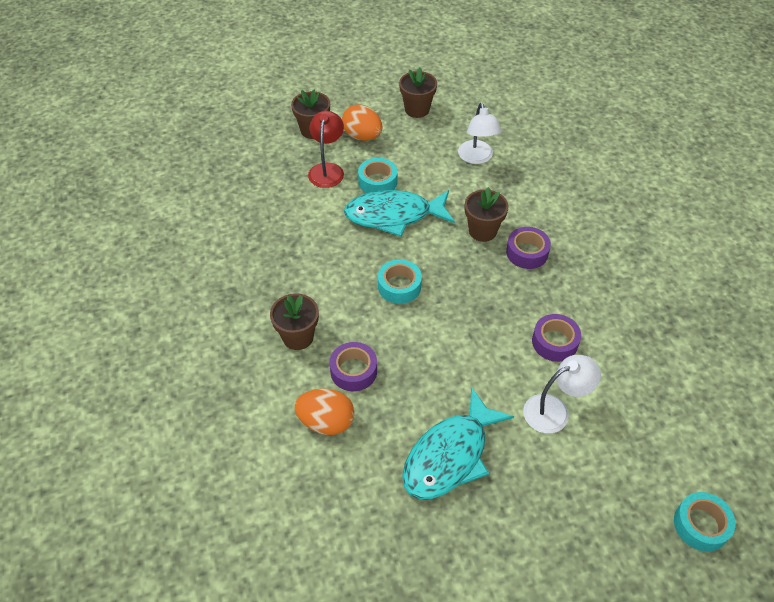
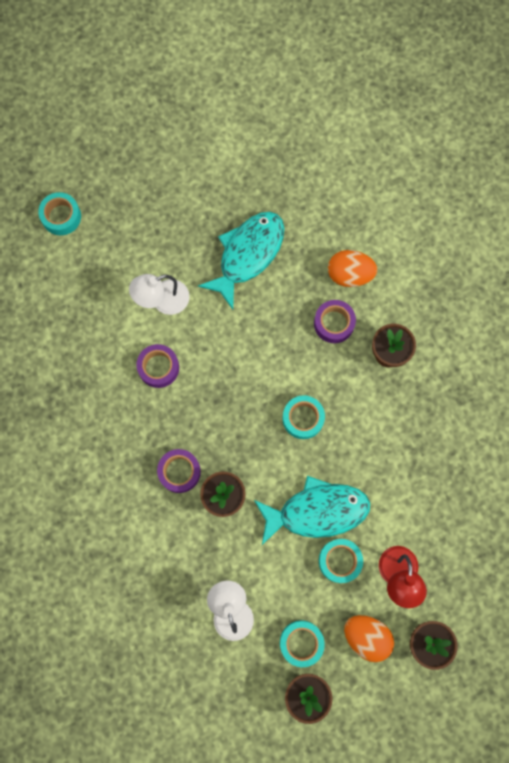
camera: 175 degrees right, 25 degrees up
none -> turquoise tape [280,620,325,667]

